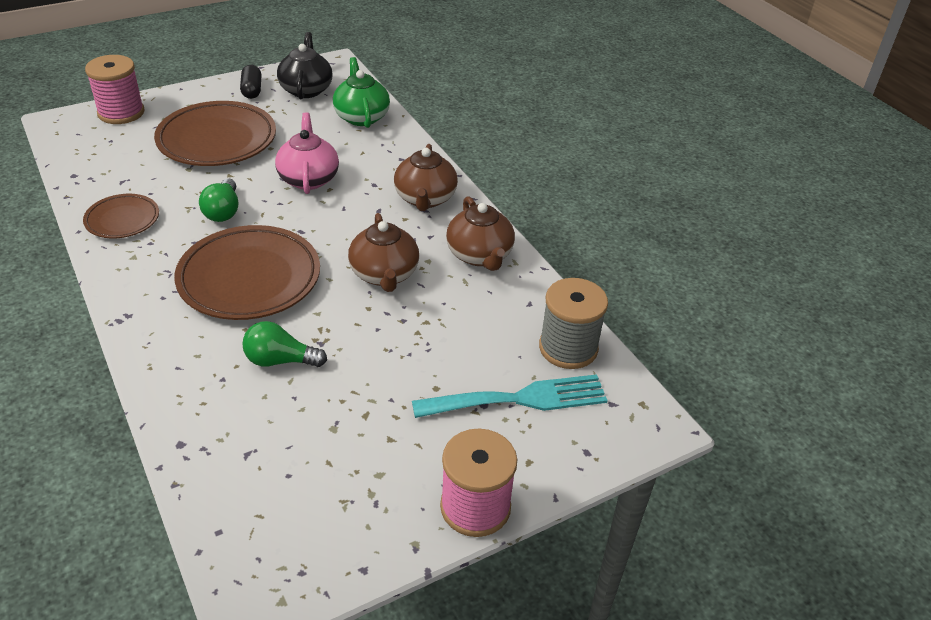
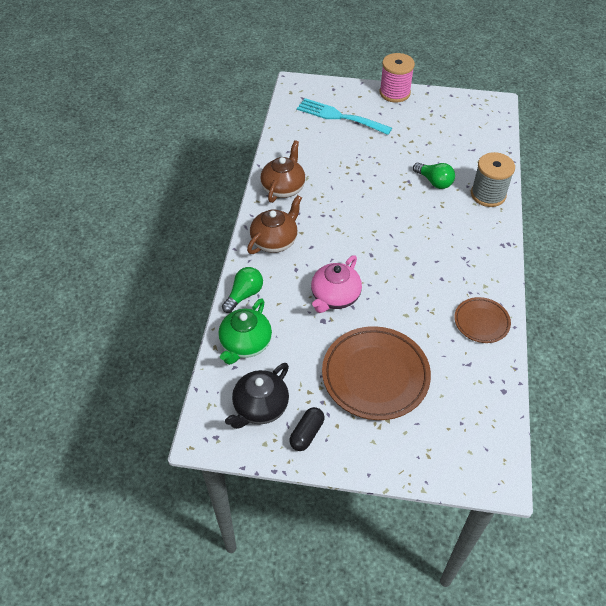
camera: 140 degrees left, 10 degrees up
pink spool [85,55,144,124] -> none
brown plate [174,225,320,320] -> none
green light bulb [199,178,238,222] -> green light bulb moved to [222,267,263,313]
brown teapot [348,213,419,292] -> none
grey spool [539,278,608,369] -> grey spool moved to [471,152,515,207]

